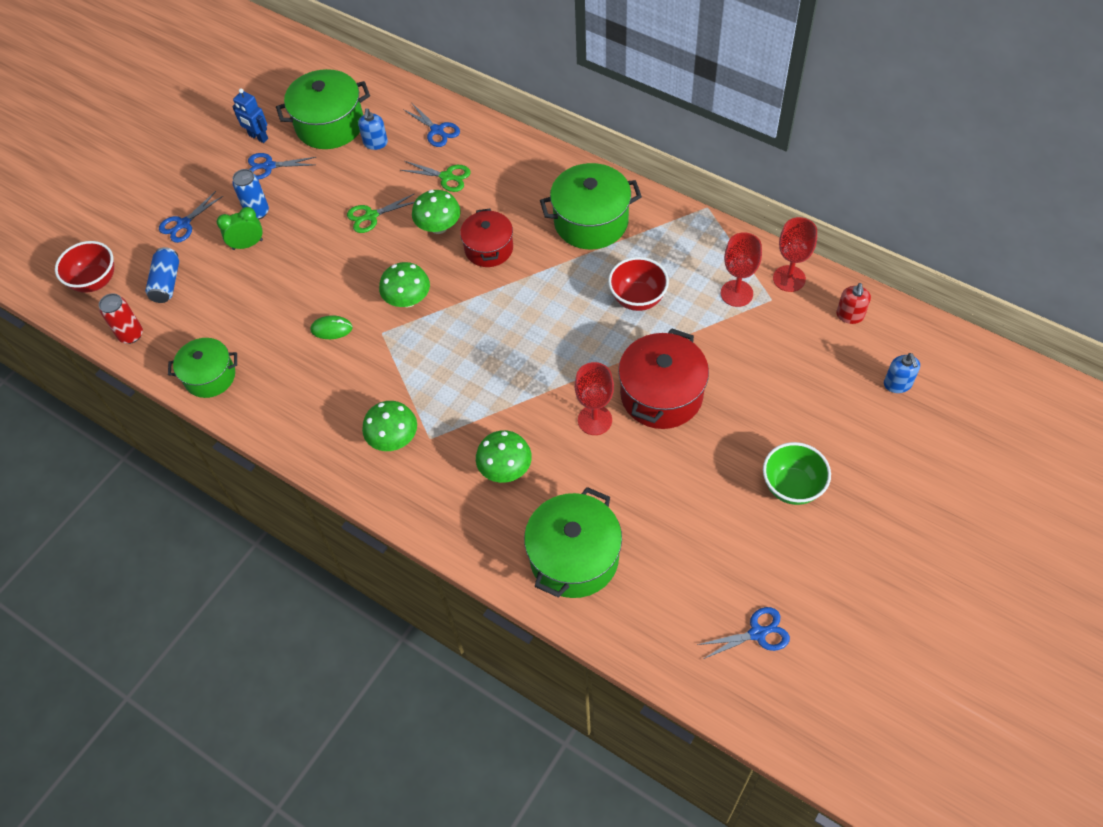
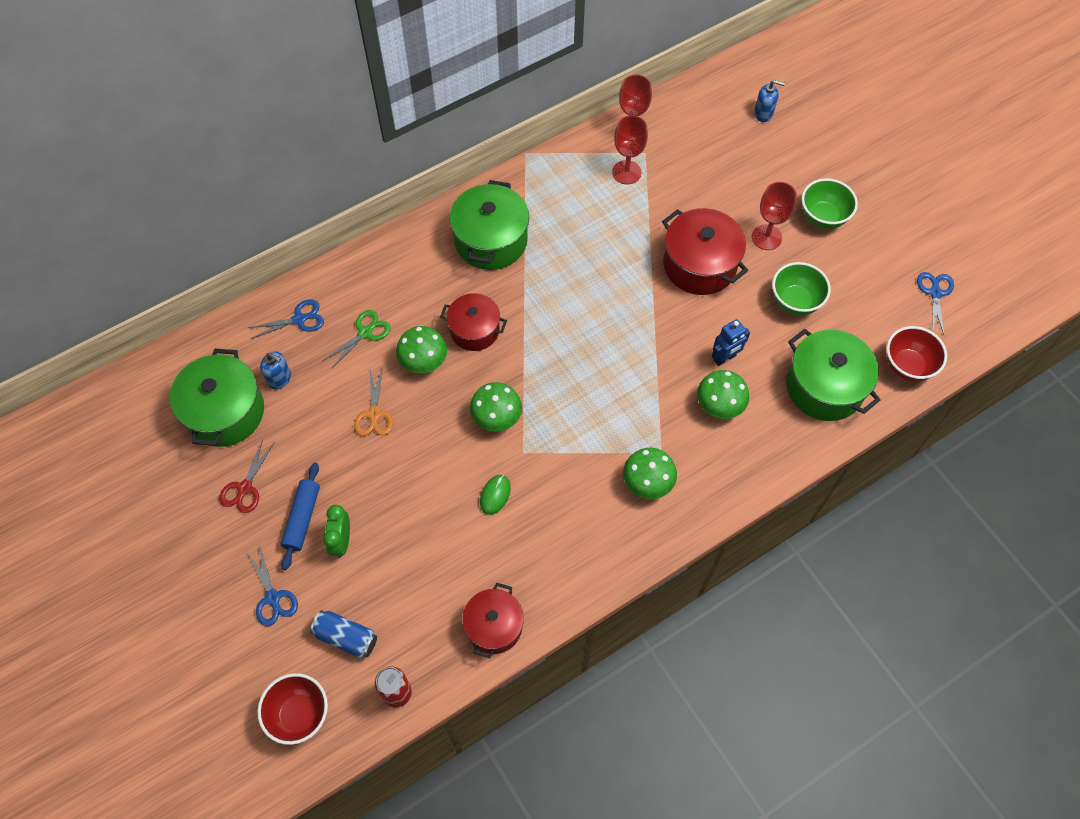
camera: 70 degrees left, 5 degrees up
green pot [168,338,237,398] -> red pot [462,583,524,658]
blue robot [232,88,268,143] -> blue robot moved to [712,319,750,366]
blue can [232,169,269,219] -> blue rolling pin [281,462,320,570]
blue scissors [248,153,316,180] -> red scissors [219,439,275,513]
green scissors [347,194,414,233] -> orange scissors [354,366,393,436]
red goblet [575,362,614,435] -> red goblet moved to [752,182,797,250]
red bowl [608,257,669,311] -> red bowl moved to [887,326,947,381]
red soap dispenser [836,283,871,324] -> none
none -> green bowl [772,262,831,315]

